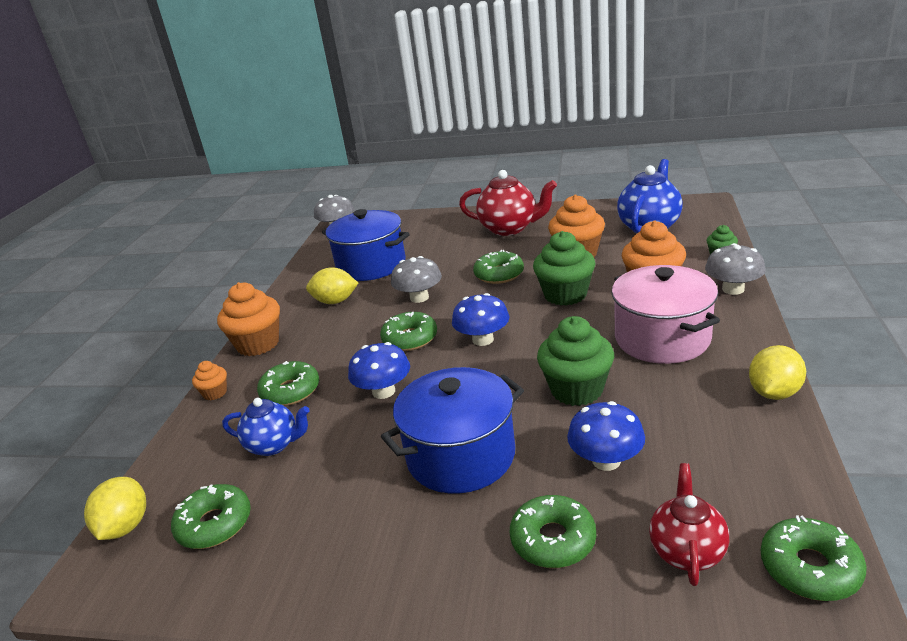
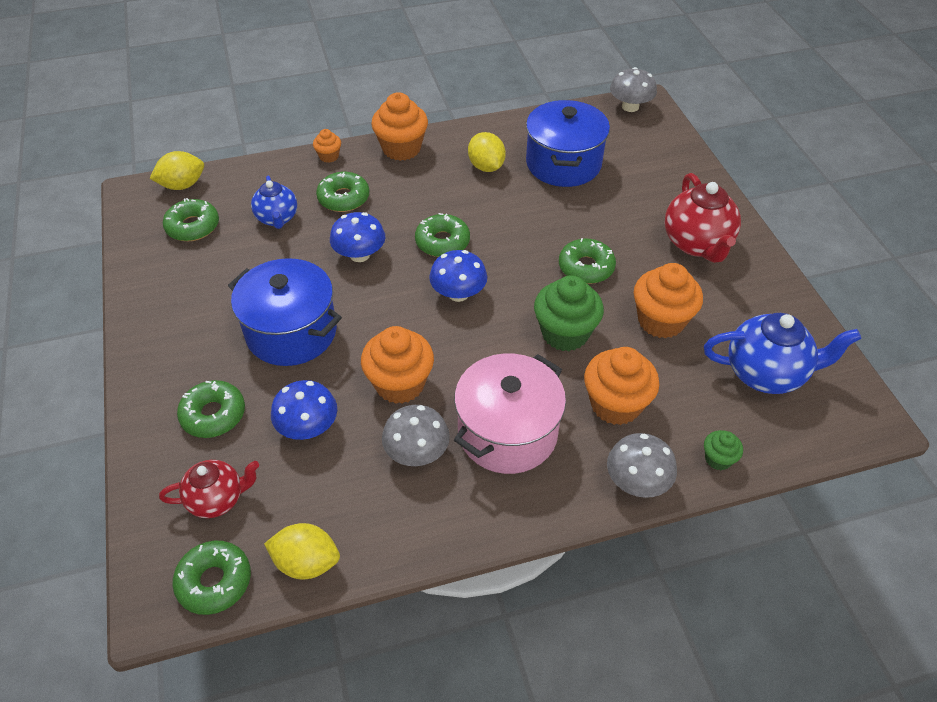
camera: 60 degrees right, 20 degrees up
grey mushroom [391,256,442,303] -> grey mushroom moved to [382,405,450,466]
green cupcake [537,316,614,406] -> orange cupcake [361,326,434,404]
yellow lemon [749,345,806,400] -> yellow lemon moved to [264,523,340,580]

